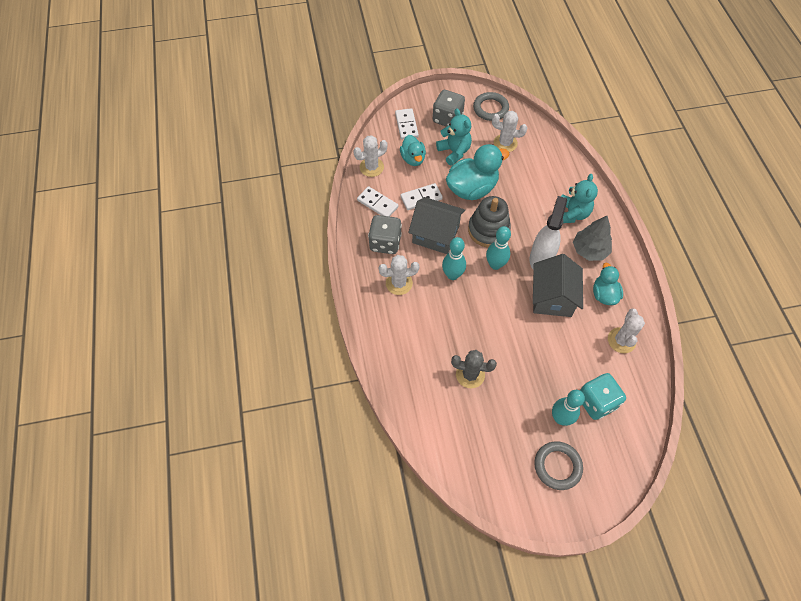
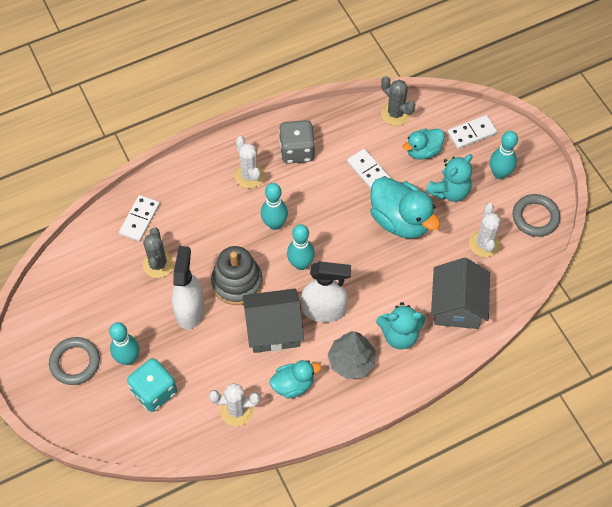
camera: 75 degrees right, 0 degrees up
white cactus [353,135,387,177] -> grey cactus [381,76,415,126]
white domino [357,186,398,217] -> white domino moved to [119,195,160,242]
grey house [408,197,465,254] -> grey house moved to [431,258,490,329]
grey dice [433,90,465,127] -> turquoise bowling pin [490,131,518,179]
grey stacking toy [468,196,511,247] -> grey stacking toy moved to [211,246,263,305]
none -> white spray bottle [172,246,205,329]

